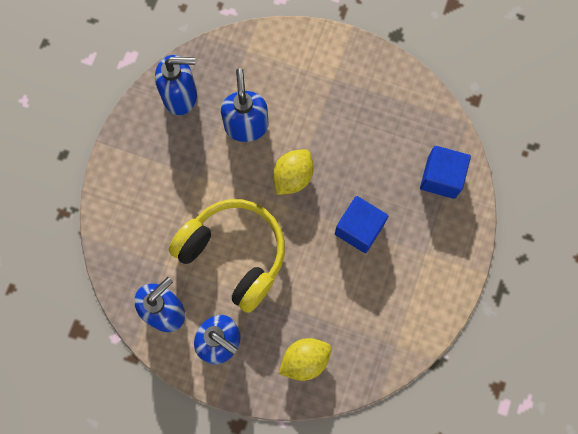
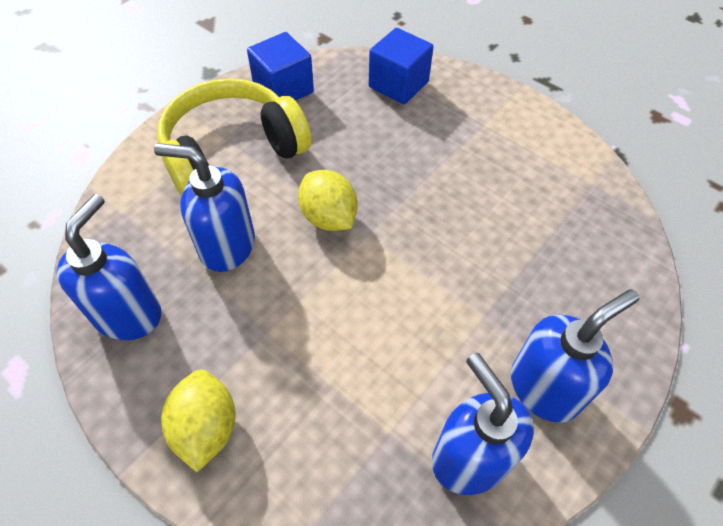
camera: 70 degrees left, 20 degrees down
yellow headphones [169,199,285,313] -> yellow headphones moved to [157,78,311,196]
yellow lemon [279,338,331,381] -> yellow lemon moved to [161,370,236,472]
blue cube [335,196,389,253] -> blue cube moved to [247,32,314,101]

